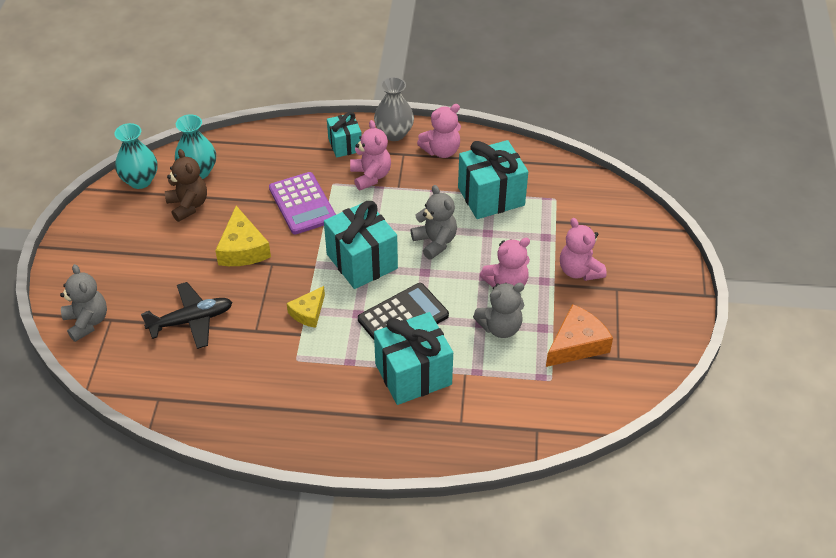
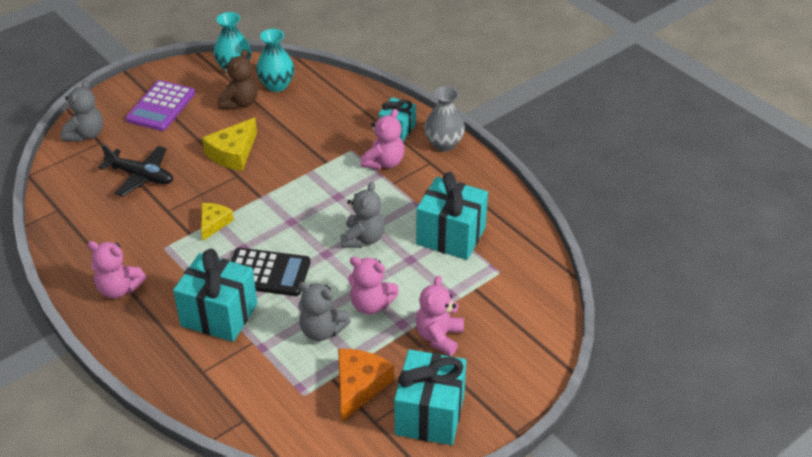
camera: 45 degrees right, 5 degrees down
purple calculator [269,172,336,235] -> purple calculator moved to [126,80,195,131]
yellow cheese [286,286,325,328] -> yellow cheese turned 120 degrees clockwise [201,203,234,241]
turquoise gift [324,201,398,289] -> turquoise gift moved to [394,349,466,445]
pink teddy bear [417,104,461,158] -> pink teddy bear moved to [87,241,146,298]
orange cheese [546,304,613,367] -> orange cheese turned 75 degrees counterclockwise [338,349,394,421]

